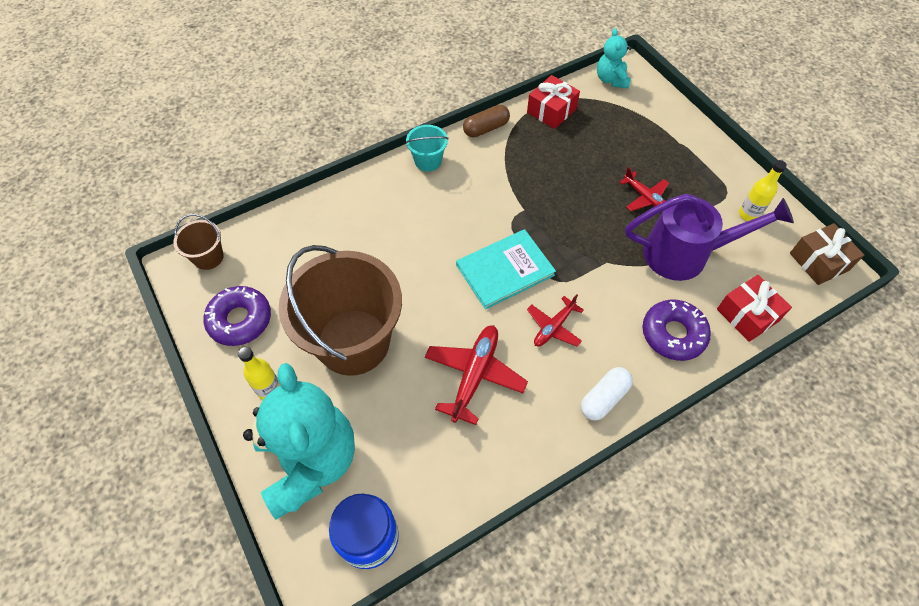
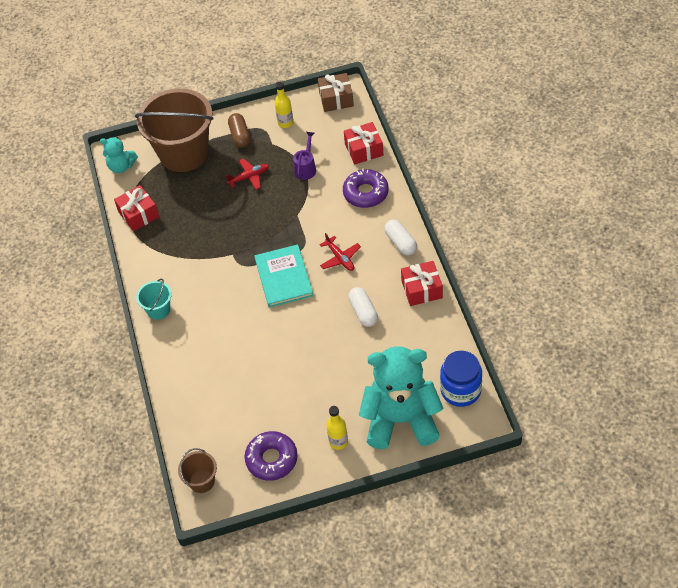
camera: 70 degrees left, 5 degrees down
brown bucket [278,245,402,376] -> brown bucket moved to [135,88,214,172]
red plane [425,325,528,425] -> white capsule [348,287,378,327]
brown capsule [463,105,510,137] -> brown capsule moved to [228,113,250,148]
purple watering can [625,194,794,281] -> purple watering can [293,132,316,180], size x0.49
none -> red gift [401,261,443,306]

